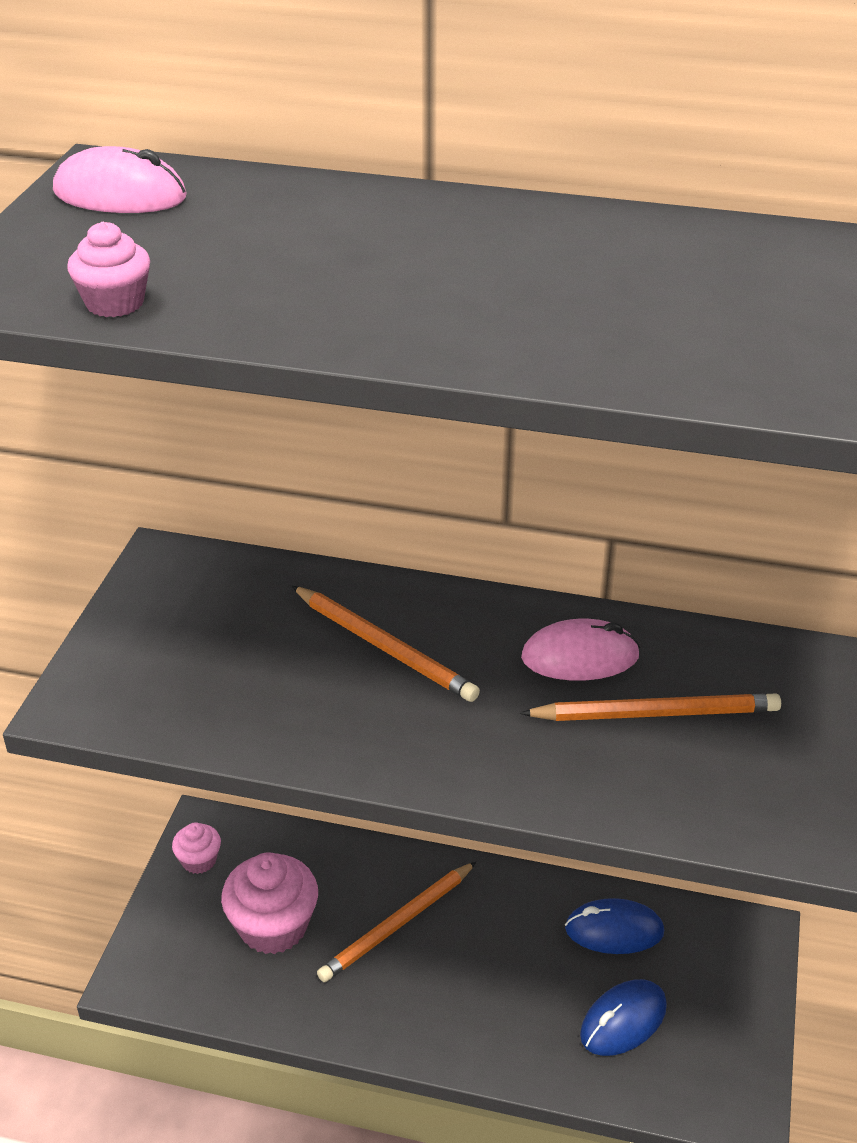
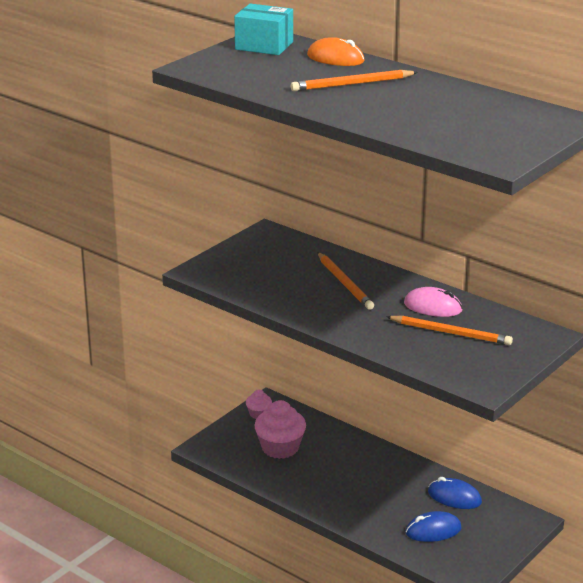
camera: 25 degrees right, 10 degrees down
pink mouse [53,146,187,213] -> turquoise box [234,4,293,55]
pink cupcake [67,222,150,317] -> none
orange pencil [317,862,476,982] -> orange pencil moved to [291,70,418,91]
none -> orange mouse [307,37,364,66]

